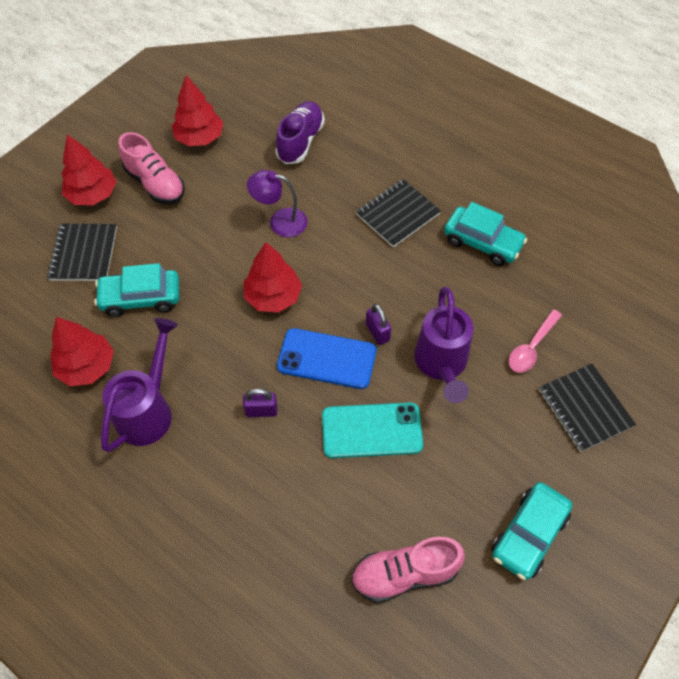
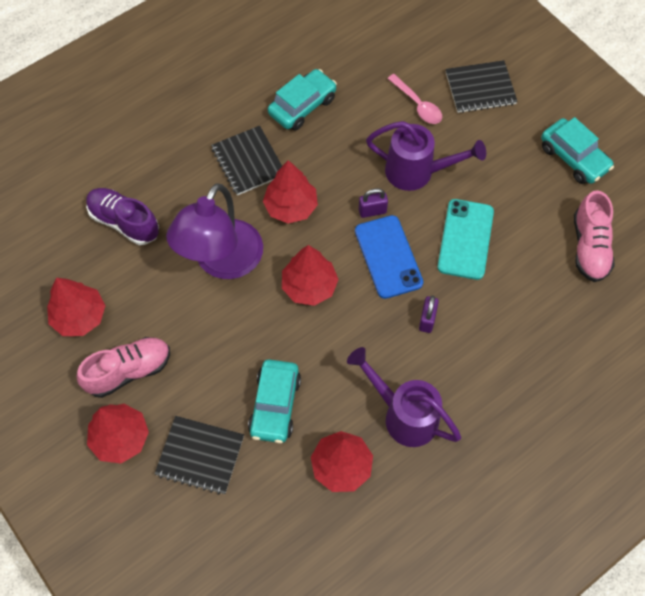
camera: 75 degrees left, 5 degrees up
purple lamp [247,170,308,237] -> purple lamp [166,183,263,279], size x1.80
blue phone [277,328,376,389] -> blue phone turned 45 degrees counterclockwise [355,215,423,299]
none -> red tree [263,160,318,224]

